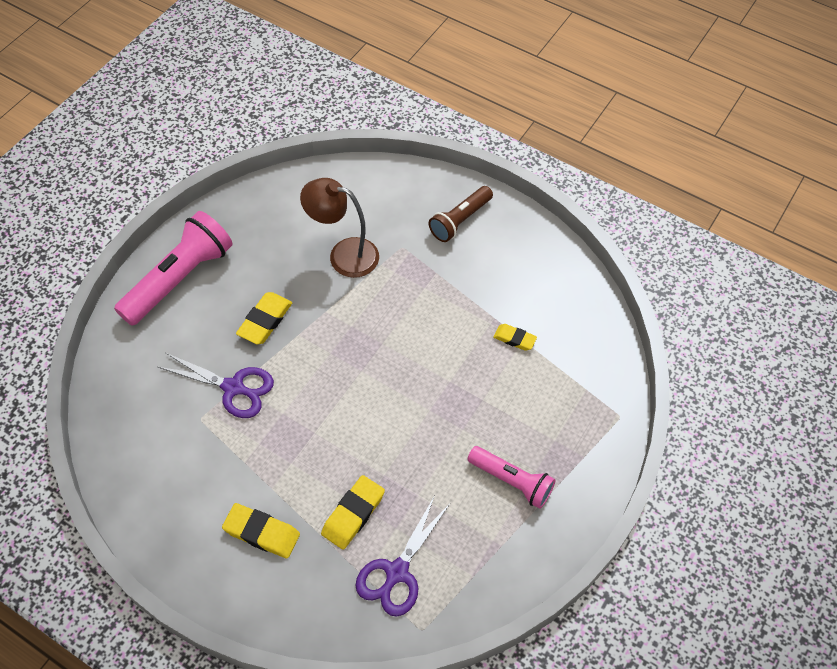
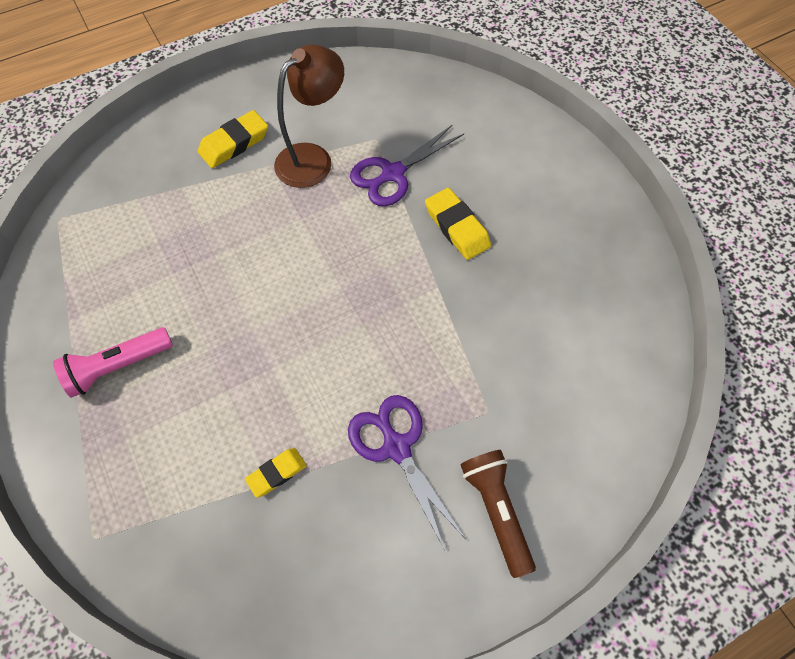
camera: 120 degrees right, 5 degrees up
pink flashlight [114,211,233,326] -> none
brown lamp [300,178,379,278] -> brown lamp moved to [274,45,344,188]
yellow eraser [321,475,385,549] -> none
purple scissors [355,497,450,617] -> purple scissors moved to [348,395,465,550]

